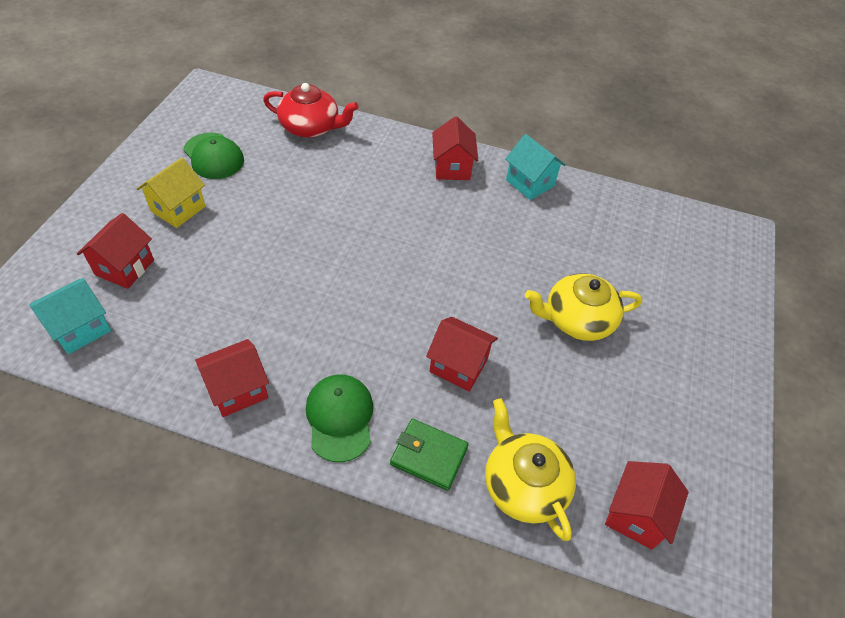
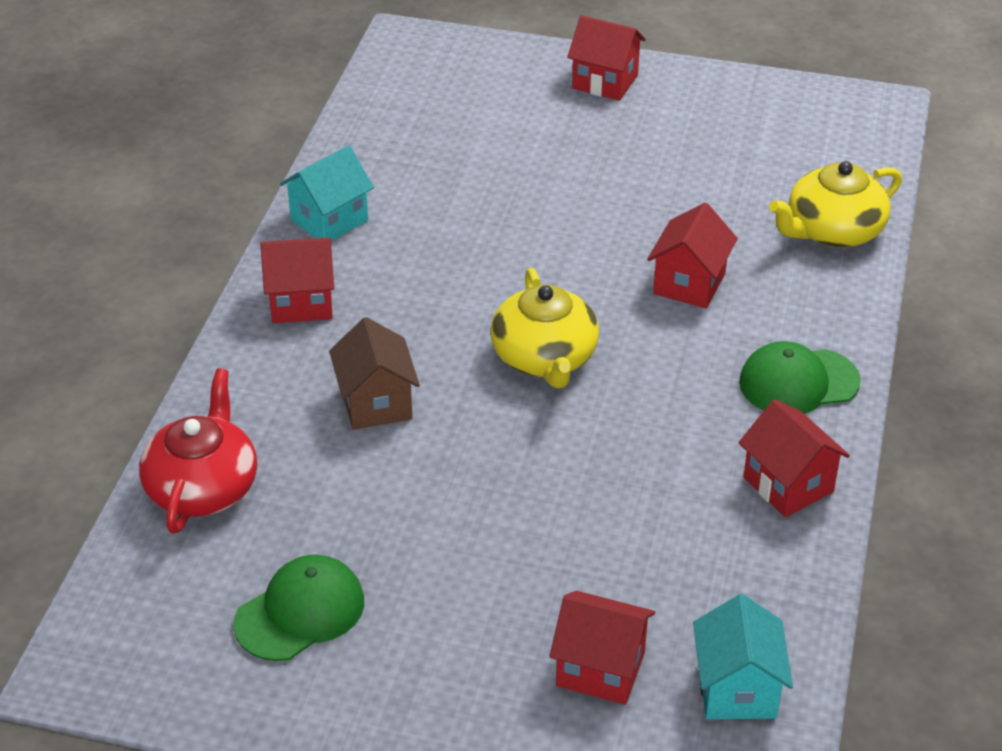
camera: 90 degrees left, 10 degrees down
turquoise house [30,278,111,354] -> turquoise house turned 45 degrees clockwise [693,594,793,720]
yellow house [137,157,205,228] -> none
green wallet [390,419,469,491] -> none
yellow teapot [525,273,642,341] -> yellow teapot moved to [490,268,599,388]
red house [605,461,689,550] -> red house moved to [567,15,646,101]
none -> brown house [329,317,420,430]

